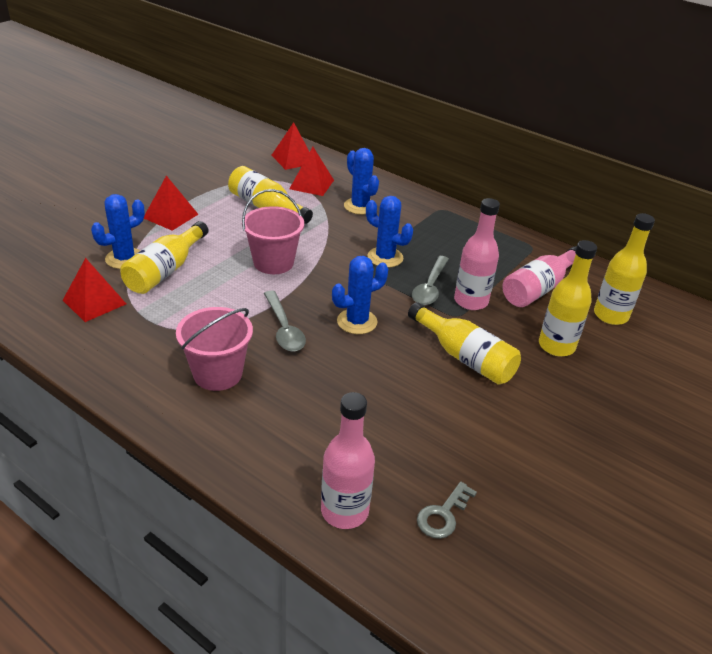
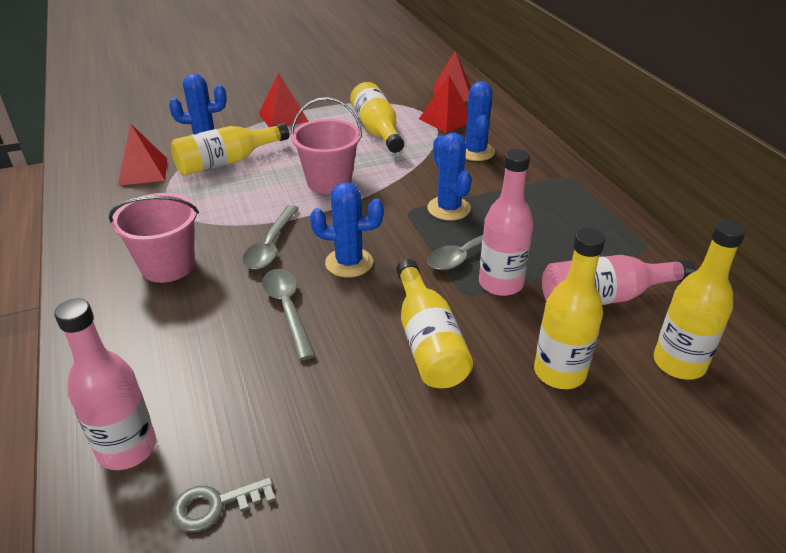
camera: 35 degrees right, 0 degrees up
none -> grey spoon [262,269,315,361]

